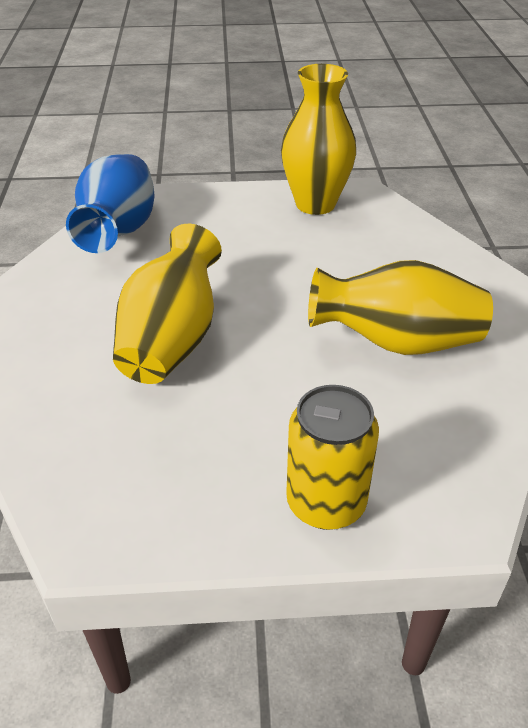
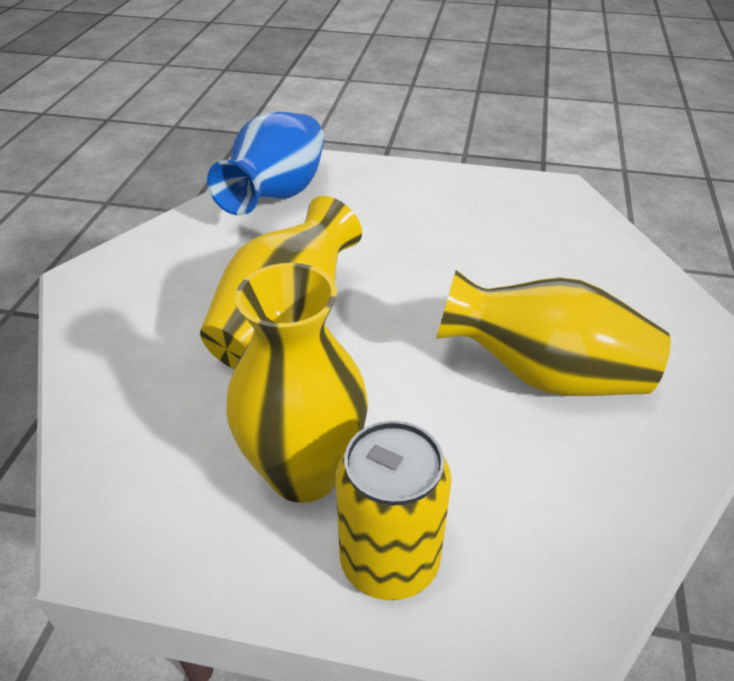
camera: 15 degrees right, 0 degrees up
yellow vase [281,64,356,215] -> yellow vase moved to [226,263,368,503]

